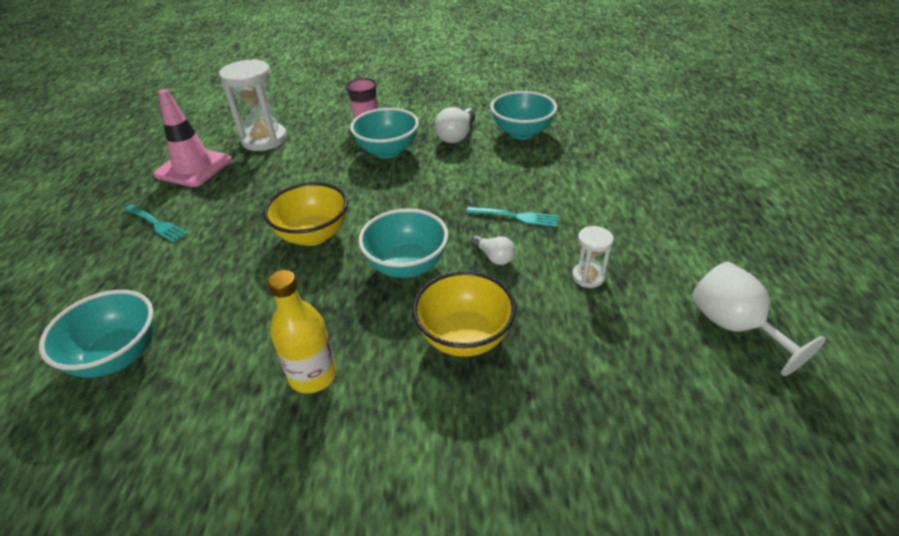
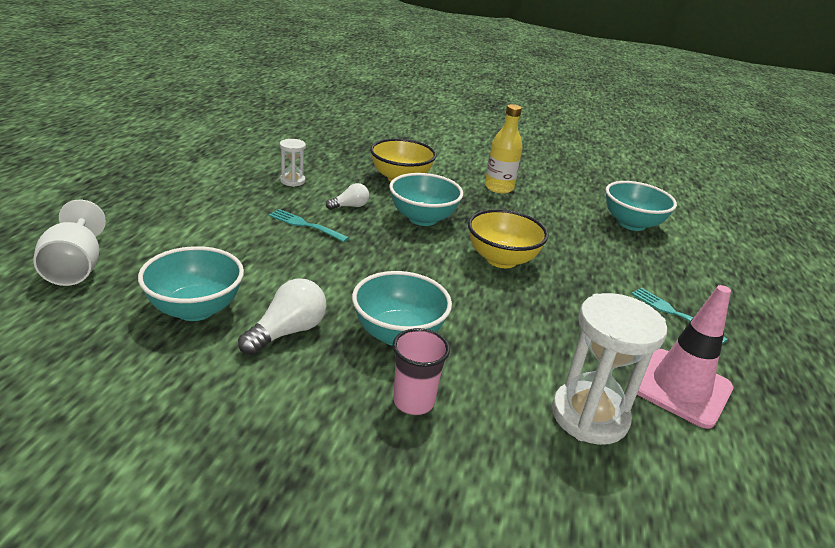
camera: 170 degrees left, 10 degrees down
white light bulb [471,235,515,265] -> white light bulb turned 90 degrees clockwise [326,183,369,210]
white goblet [692,262,826,376] -> white goblet moved to [33,200,106,286]

